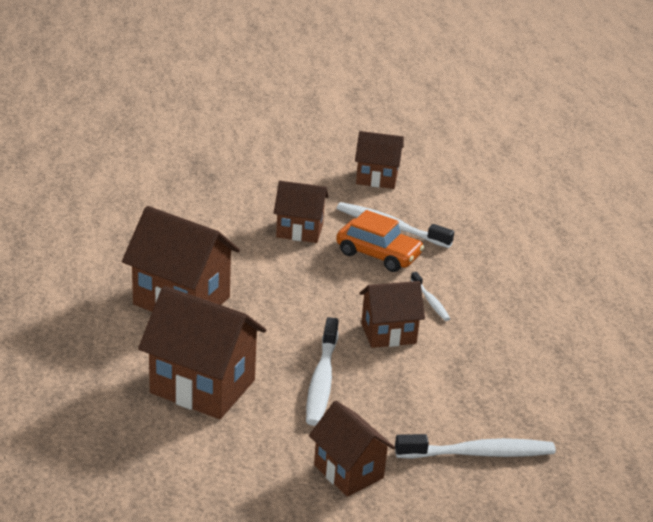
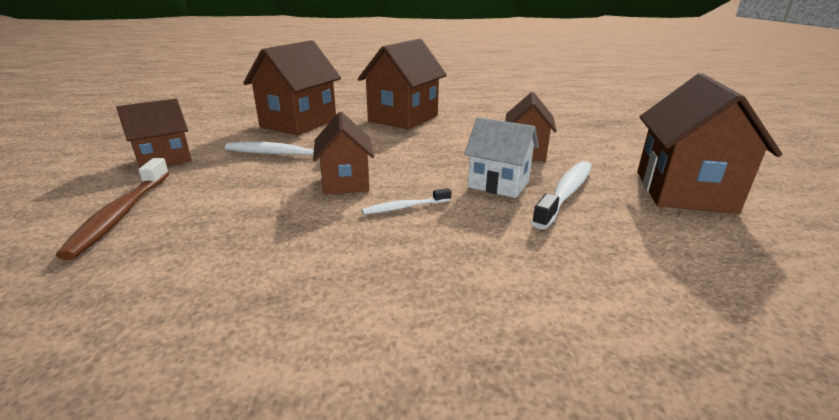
camera: 95 degrees right, 5 degrees down
orange car [336,210,424,272] -> white house [464,117,539,198]
brown house [355,131,404,189] -> brown house [637,73,782,214], size x1.61
white toothbrush [395,434,556,459] -> brown toothbrush [56,158,169,260]

